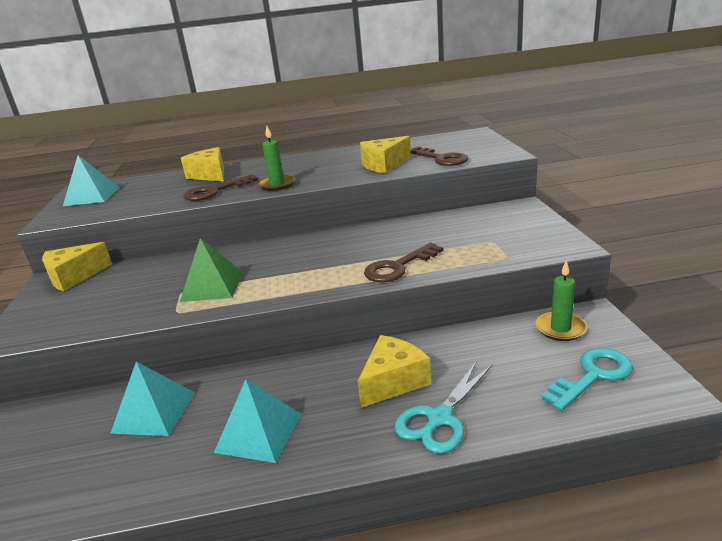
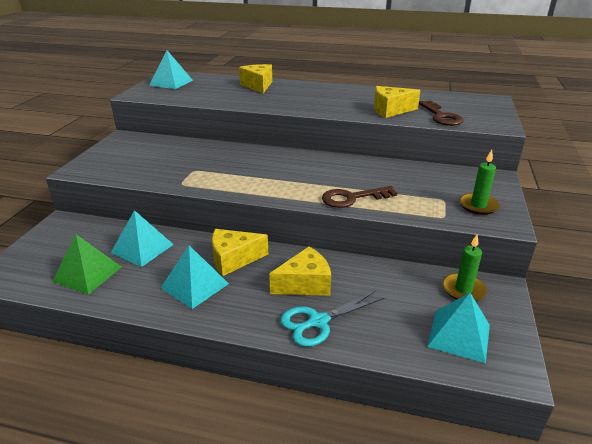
camera: 20 degrees right, 5 degrees up
yellow cheese [42,242,112,291] -> yellow cheese moved to [212,229,268,276]
green pyramid [180,238,243,302] -> green pyramid moved to [52,235,121,295]
brown key [183,175,259,201] -> none
green candle [258,126,296,191] -> green candle moved to [459,150,500,215]
turquoise key [542,348,633,411] -> turquoise pyramid [427,293,490,363]

